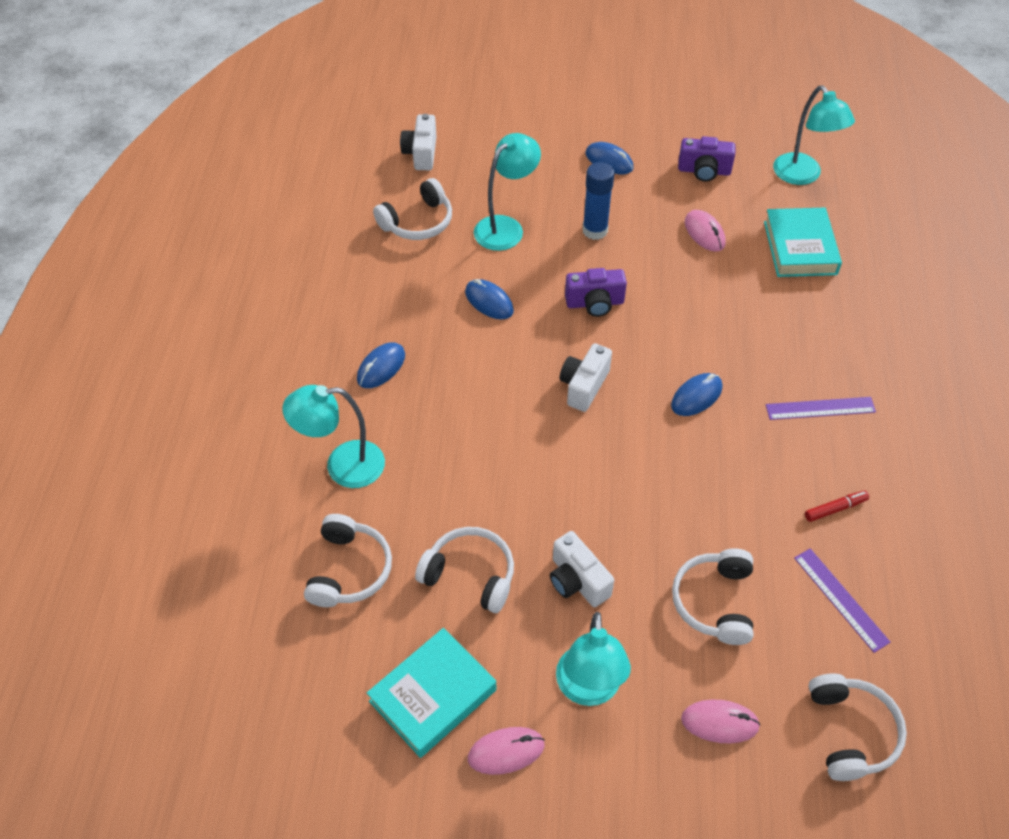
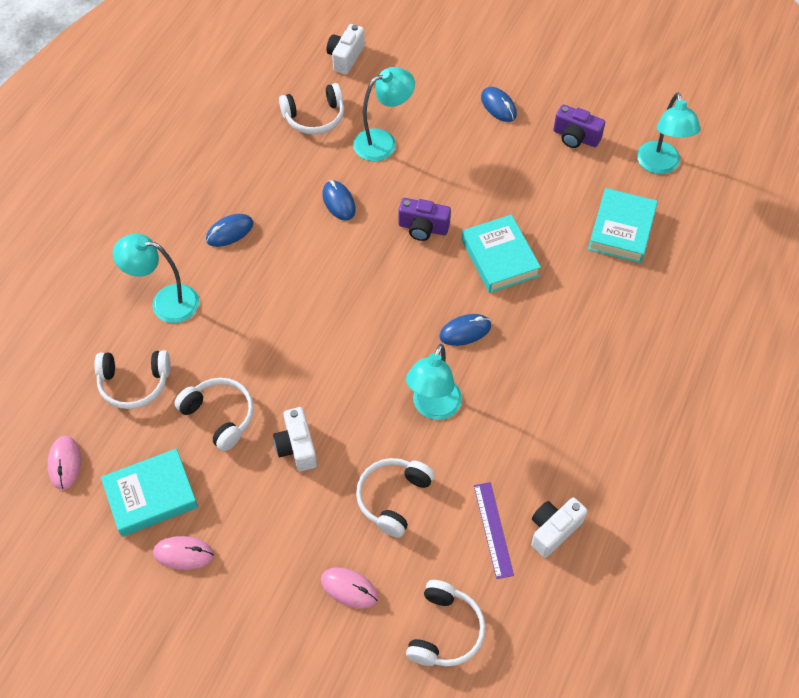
camera: 20 degrees right, 5 degrees up
white headphones [304,514,392,607] -> white headphones turned 60 degrees clockwise [94,350,171,409]
turquoise lamp [556,612,631,706] -> turquoise lamp moved to [406,344,462,420]
white camera [560,343,612,412] -> white camera moved to [531,497,587,558]
blue glue stick [583,162,614,240] -> none
pink mouse [685,210,726,252] -> pink mouse moved to [47,436,81,490]
purple ruler [766,397,876,420] -> none
red marker [805,491,869,522] -> none
none -> turquoise book [461,215,541,293]

